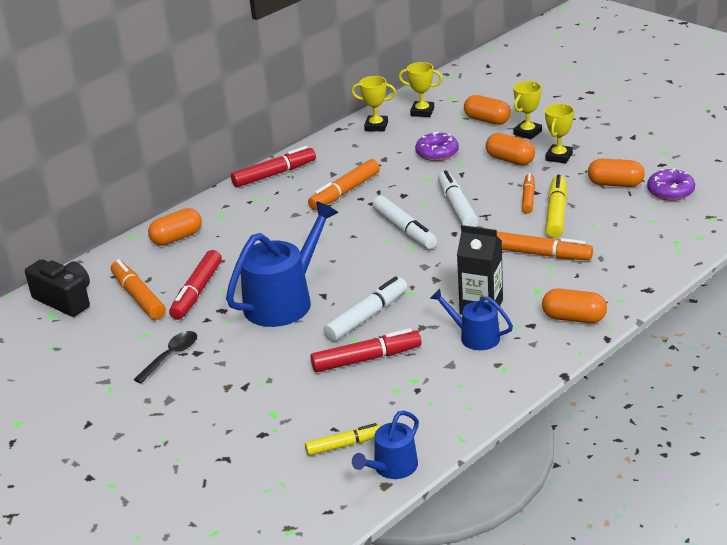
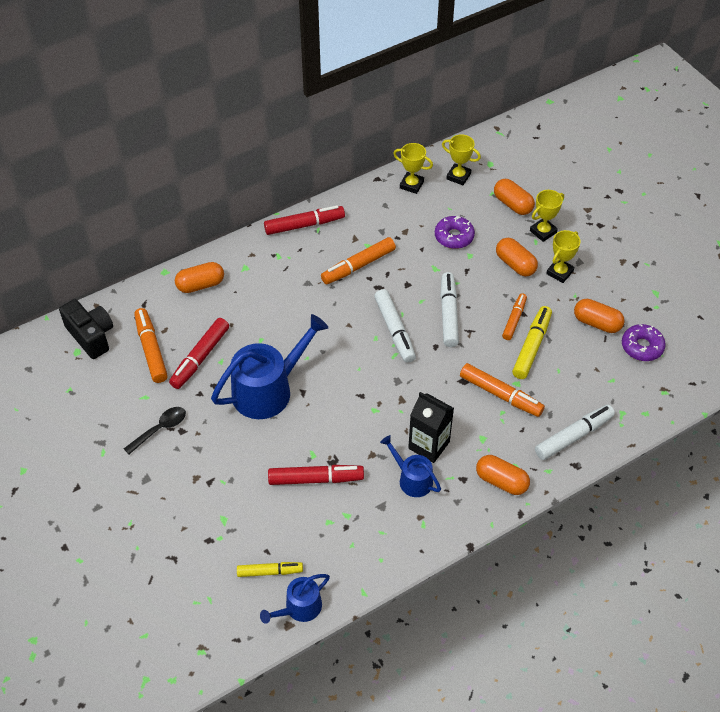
camera: 10 degrees right, 20 degrees up
white marker [324,276,407,341] -> white marker moved to [535,405,615,460]

